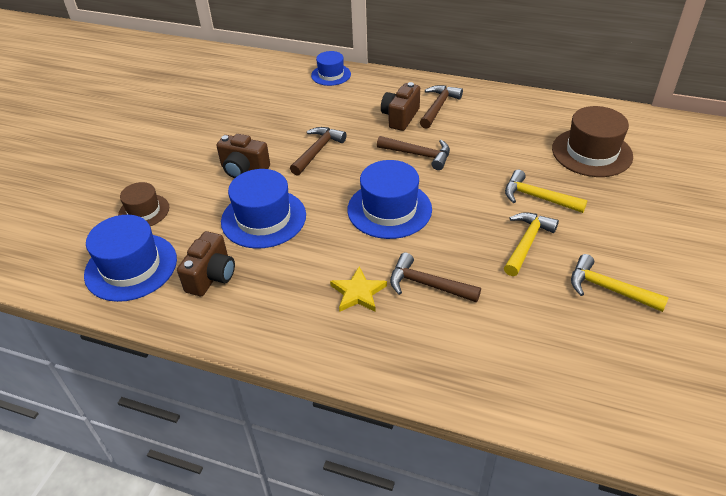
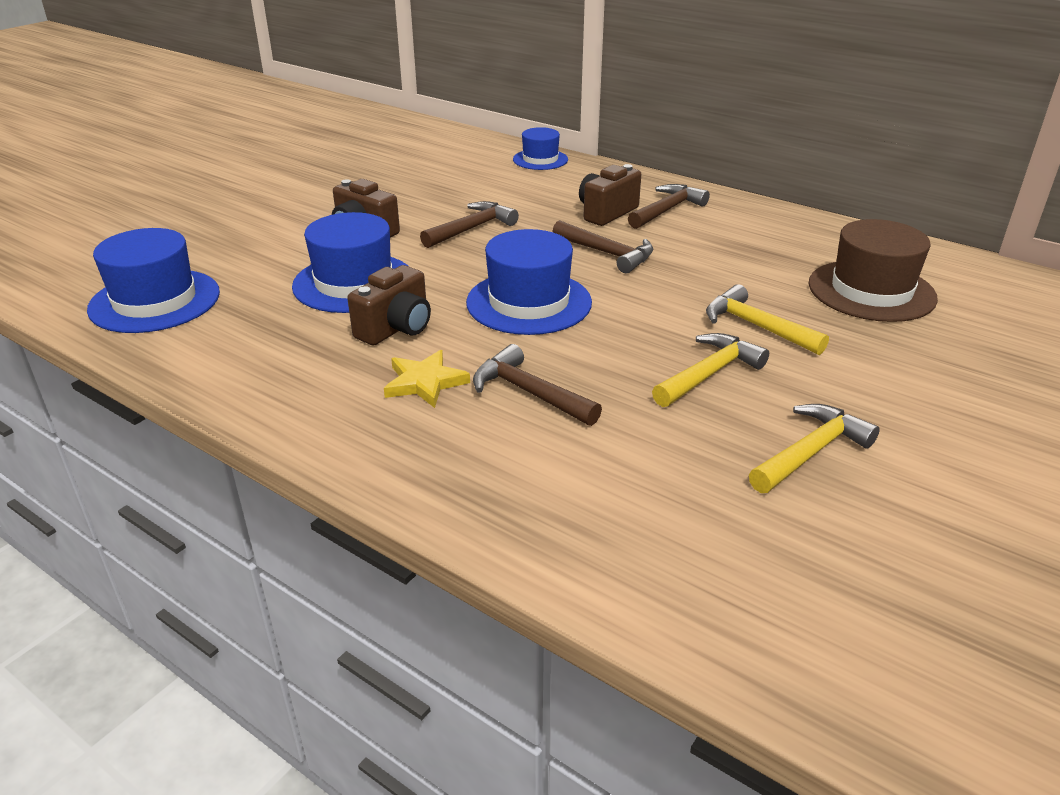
camera: 15 degrees right, 10 degrees down
brown hat [118,182,169,226] -> none
brown camera [177,231,235,296] -> brown camera moved to [347,265,431,345]
yellow hammer [571,254,669,312] -> yellow hammer turned 90 degrees clockwise [749,404,880,493]

